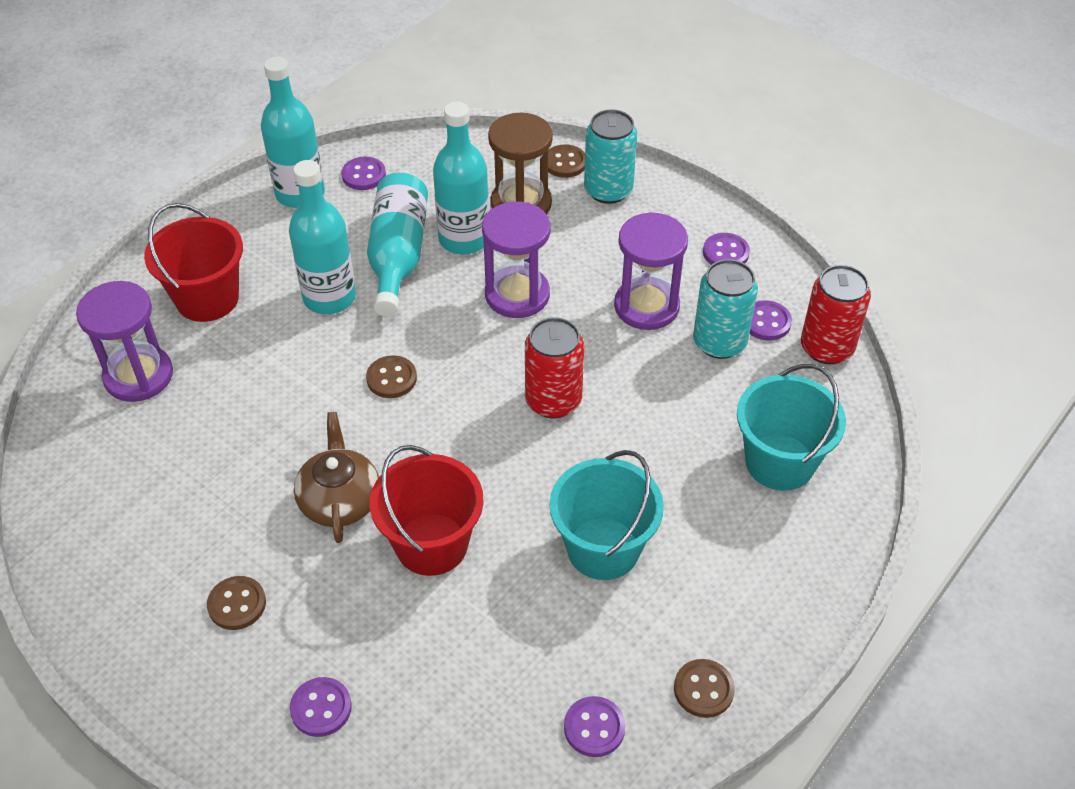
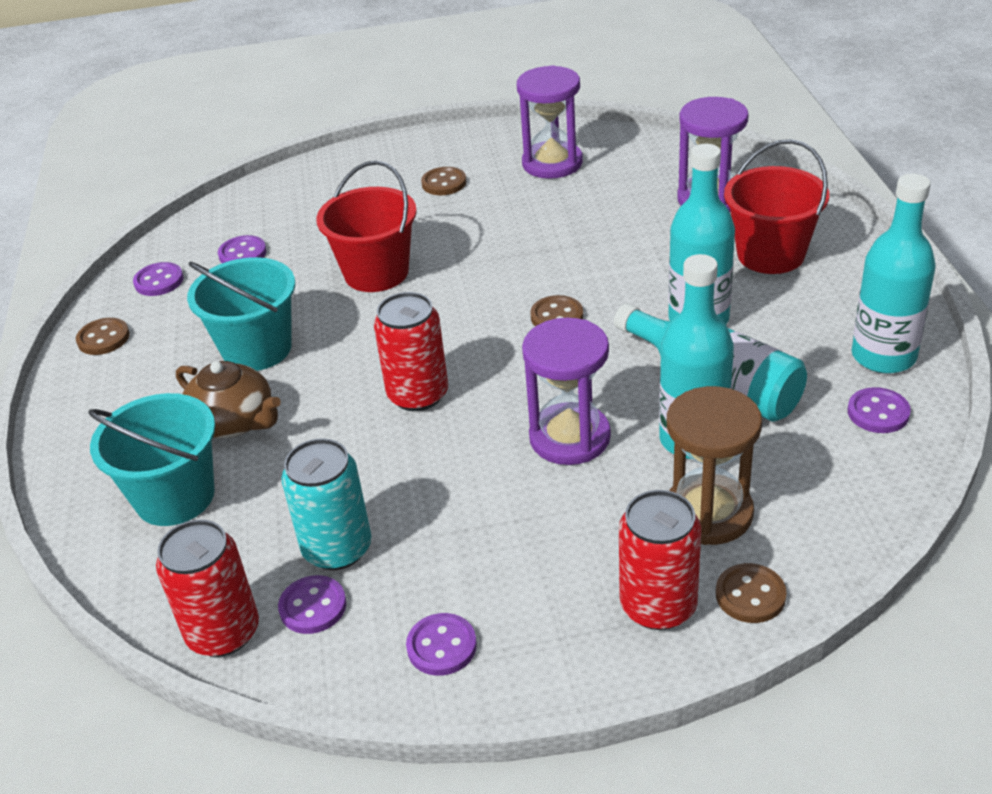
camera: 135 degrees right, 10 degrees down
purple button [290,677,352,737] -> purple button moved to [218,235,267,263]
brown teapot [294,412,379,543] -> brown teapot moved to [176,361,281,438]
turquoise can [584,109,637,204] -> red can [619,490,701,630]
purple hourglass [614,212,688,330] -> purple hourglass moved to [517,65,583,179]

